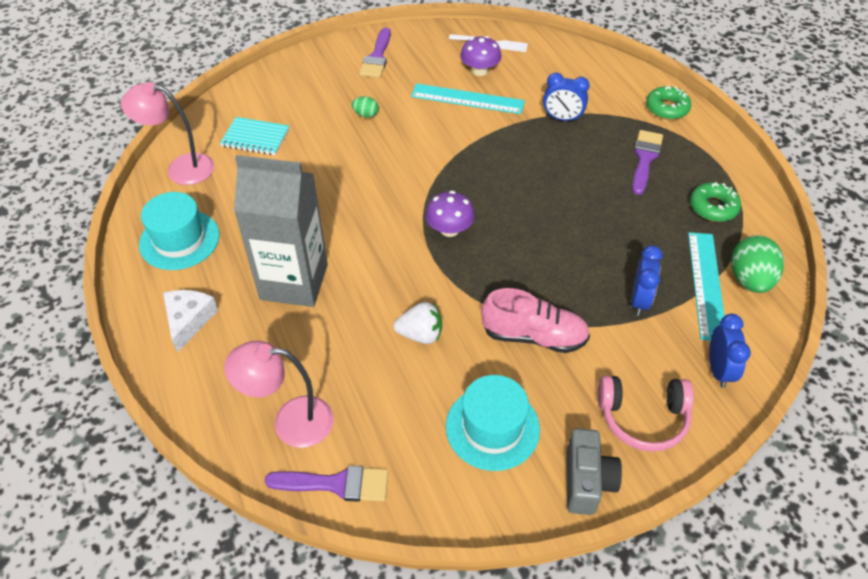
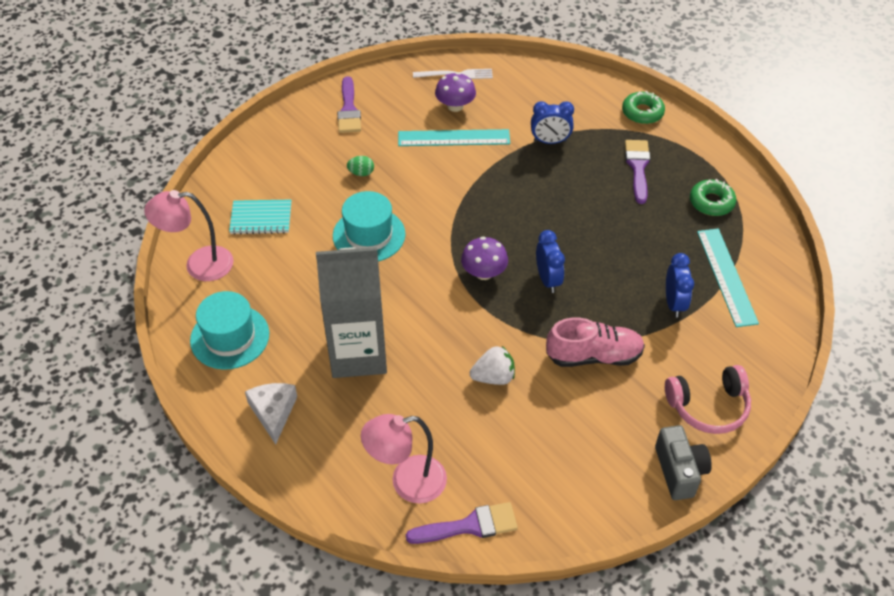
camera: 15 degrees left, 0 degrees up
turquoise hat [446,375,540,471] -> turquoise hat moved to [333,191,406,262]
blue clock [709,314,751,388] -> blue clock moved to [536,230,565,293]
green egg [731,235,784,293] -> none

